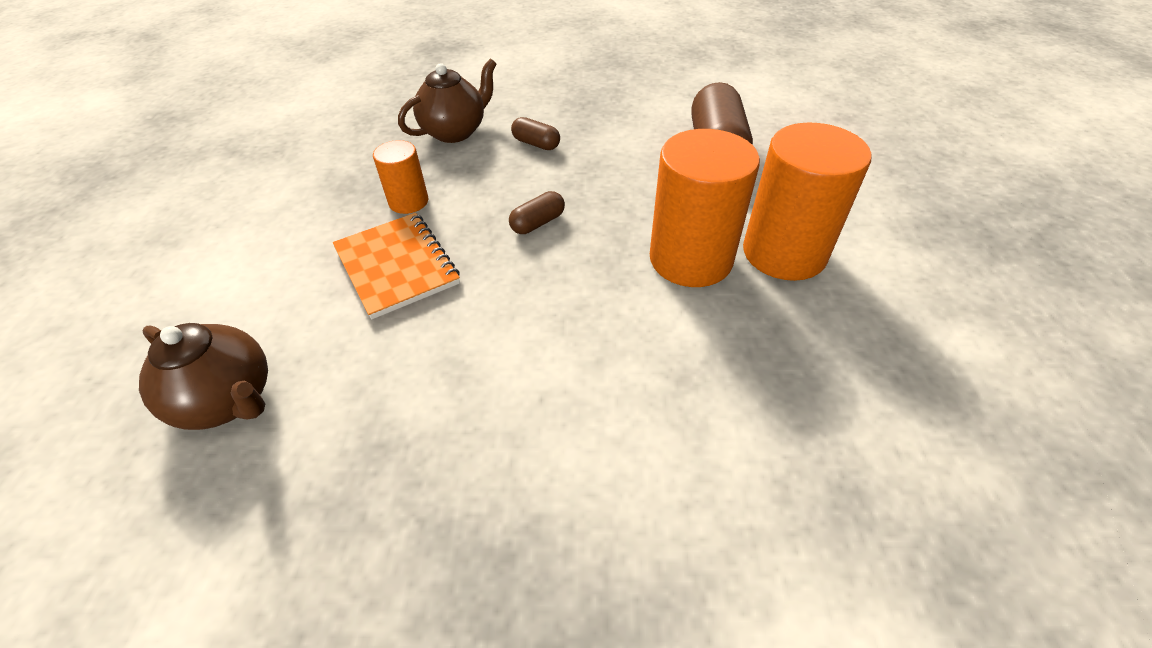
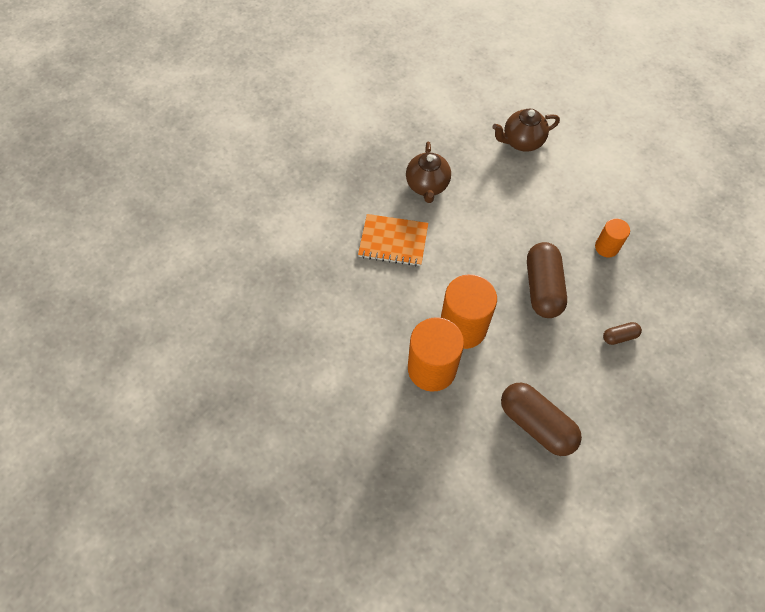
camera: 130 degrees right, 15 degrees up
orange notebook [333,213,460,319] -> orange notebook moved to [358,214,428,266]
brown teapot [398,59,497,143] -> brown teapot moved to [406,141,451,203]
brown capsule [509,191,565,234] -> brown capsule [527,242,567,318], size x2.12

